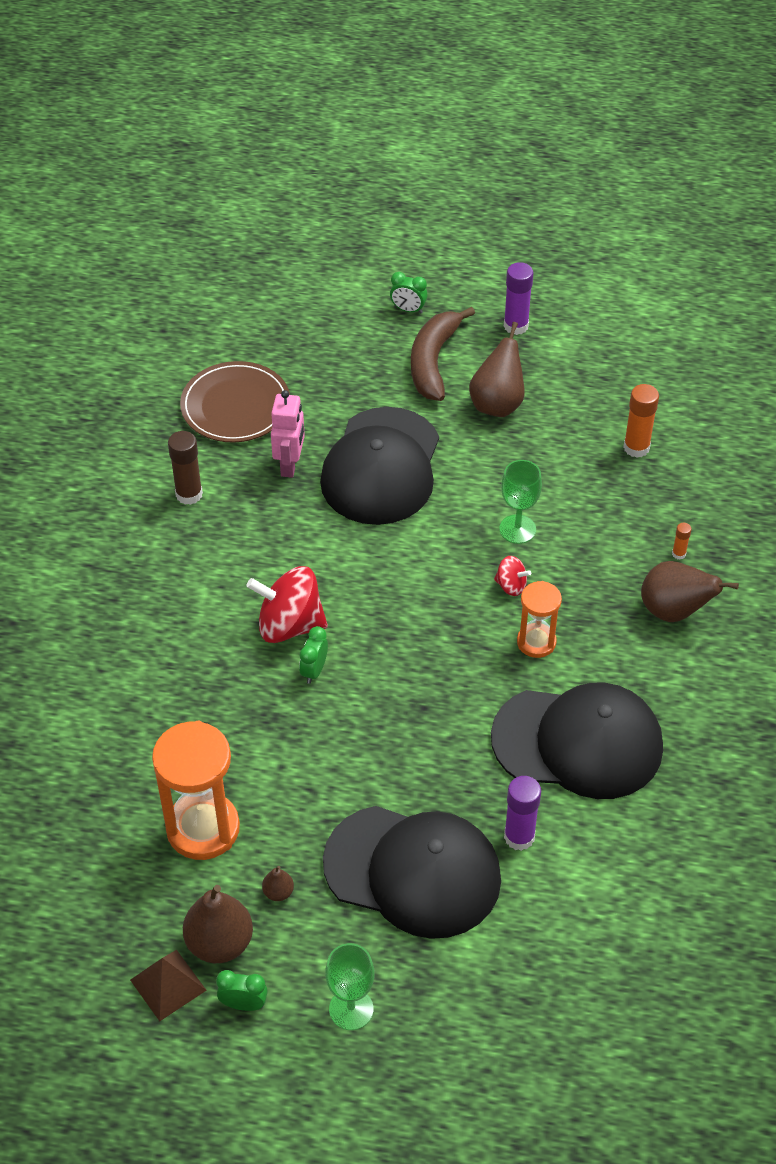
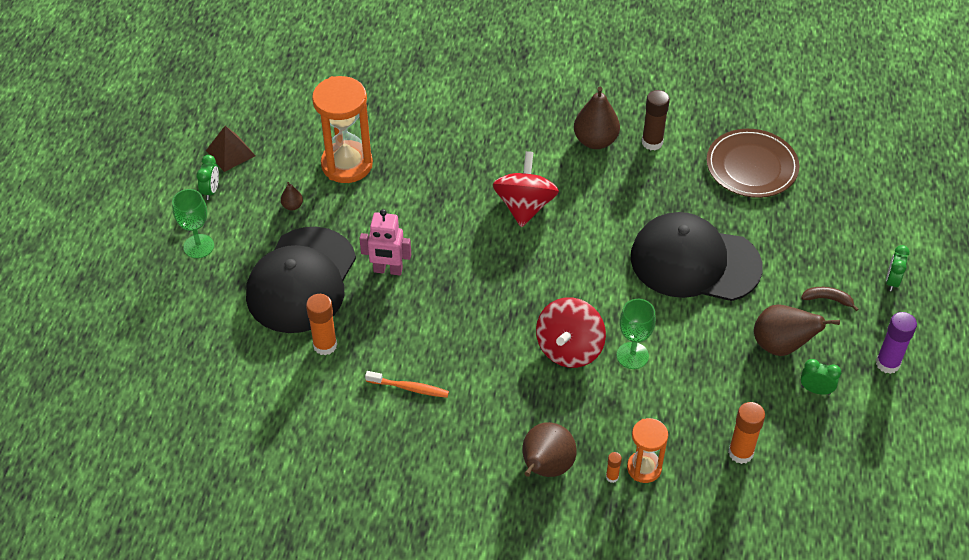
camera: 90 degrees right, 0 degrees up
brown pear [183,885,253,963] -> brown pear moved to [574,87,620,149]
pink robot [271,390,305,478] -> pink robot moved to [359,209,411,275]
green clock [299,626,328,684] -> green clock moved to [801,359,841,395]
brown banana [411,307,475,401] -> brown banana [801,287,858,311], size x0.47
black cap [491,683,663,799] -> orange toothbrush [365,371,449,398]
red spinning top [494,556,531,596] -> red spinning top [536,297,606,368], size x2.04
purple glue stick [504,776,541,851] -> orange glue stick [306,294,337,356]
orange hourglass [517,581,562,658] -> orange hourglass moved to [627,418,668,483]

